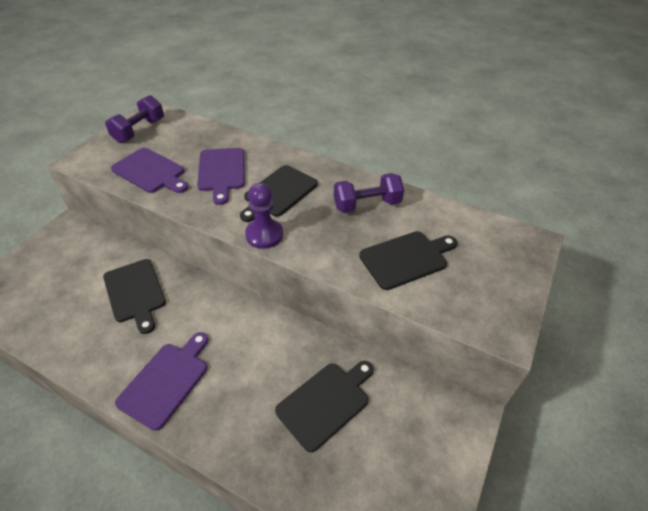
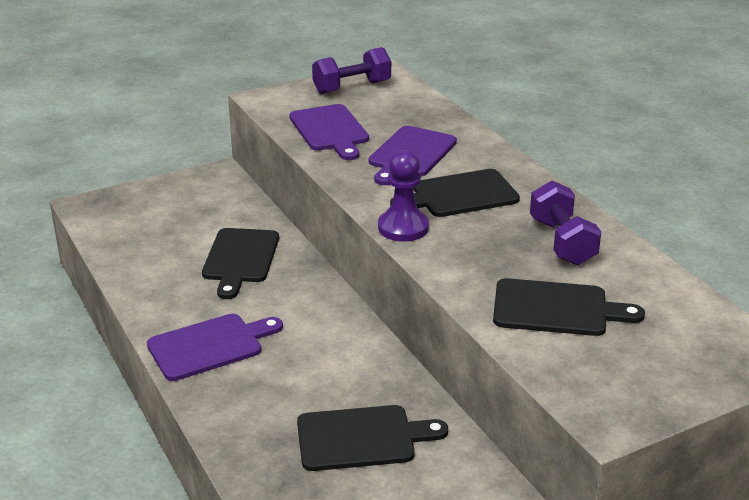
camera: 35 degrees right, 15 degrees down
purple dumbbell [334,173,404,213] -> purple dumbbell turned 60 degrees clockwise [530,180,601,265]

